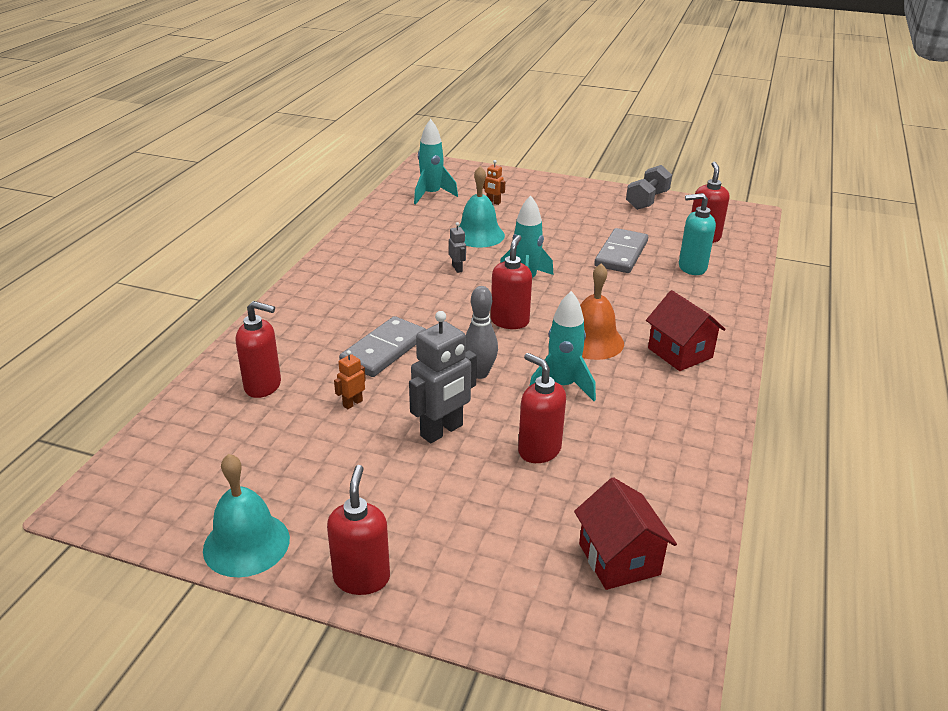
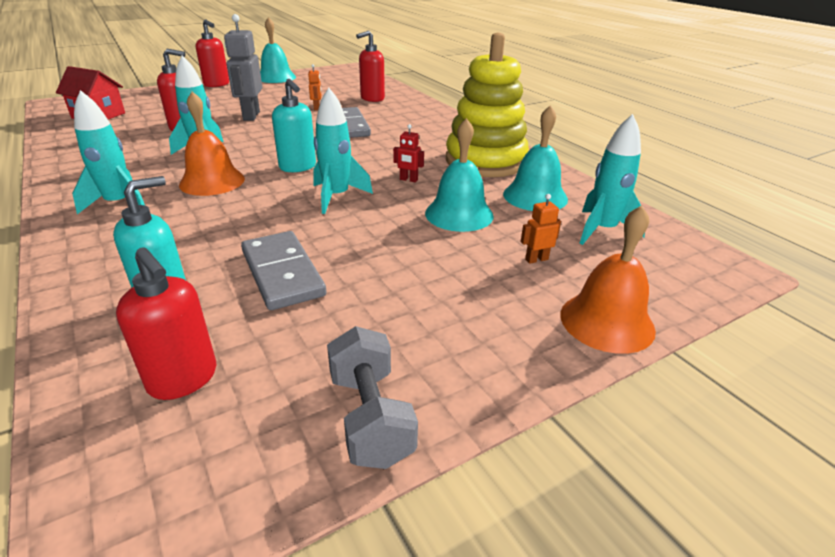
camera: 130 degrees right, 0 degrees up
grey robot [449,222,466,273] -> red robot [393,124,424,183]
grey bowling pin [466,286,498,379] -> none
red soap dispenser [491,235,532,329] -> turquoise soap dispenser [272,79,316,172]
red house [646,290,726,371] -> turquoise rocket [72,90,145,214]
none -> yellow stacking toy [446,33,529,177]
none -> turquoise bell [503,105,568,211]
none -> orange bell [560,205,656,354]

